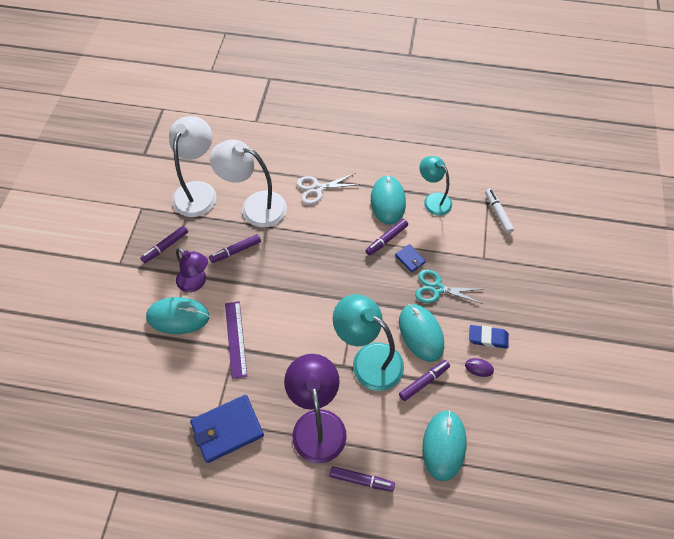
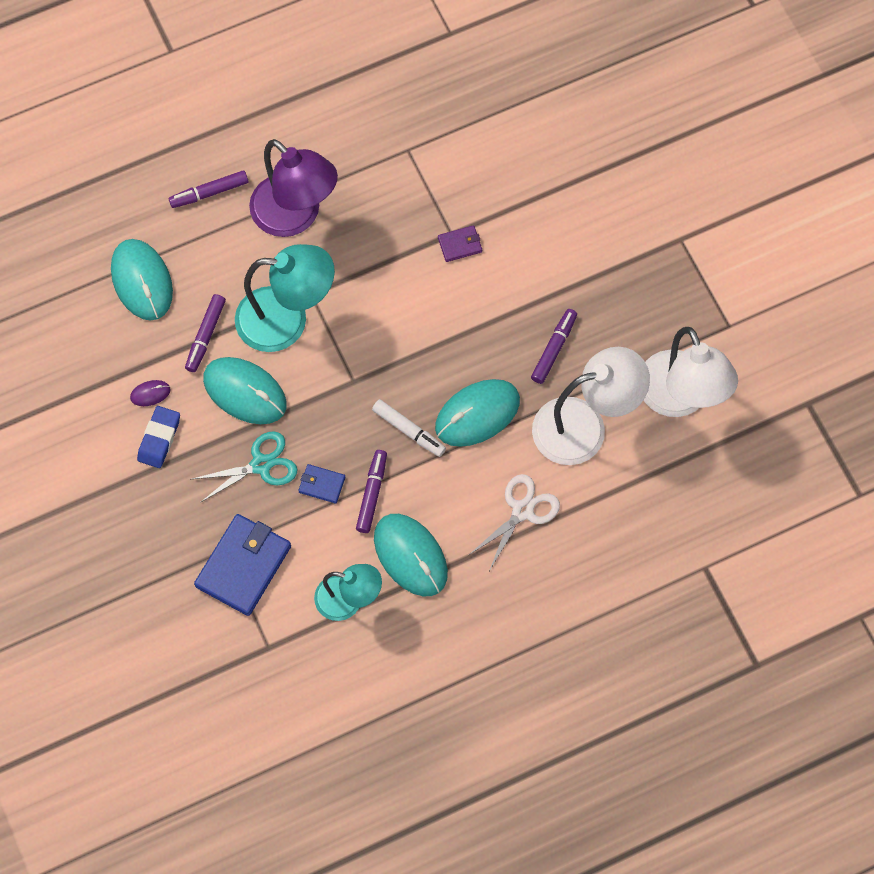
camera: 145 degrees right, 10 degrees up
purple marker [140,226,188,263] -> none
turquoise mouse [146,297,210,334] -> turquoise mouse moved to [435,379,520,447]
purple lamp [176,248,208,292] -> none
blue wallet [190,395,264,463] -> blue wallet moved to [194,514,291,616]
purple ruler [225,301,247,379] -> purple wallet [438,225,482,262]
blue eraser [469,325,509,349] -> blue eraser turned 45 degrees counterclockwise [137,406,180,468]
white marker [485,189,514,234] -> white marker moved to [372,399,446,457]

